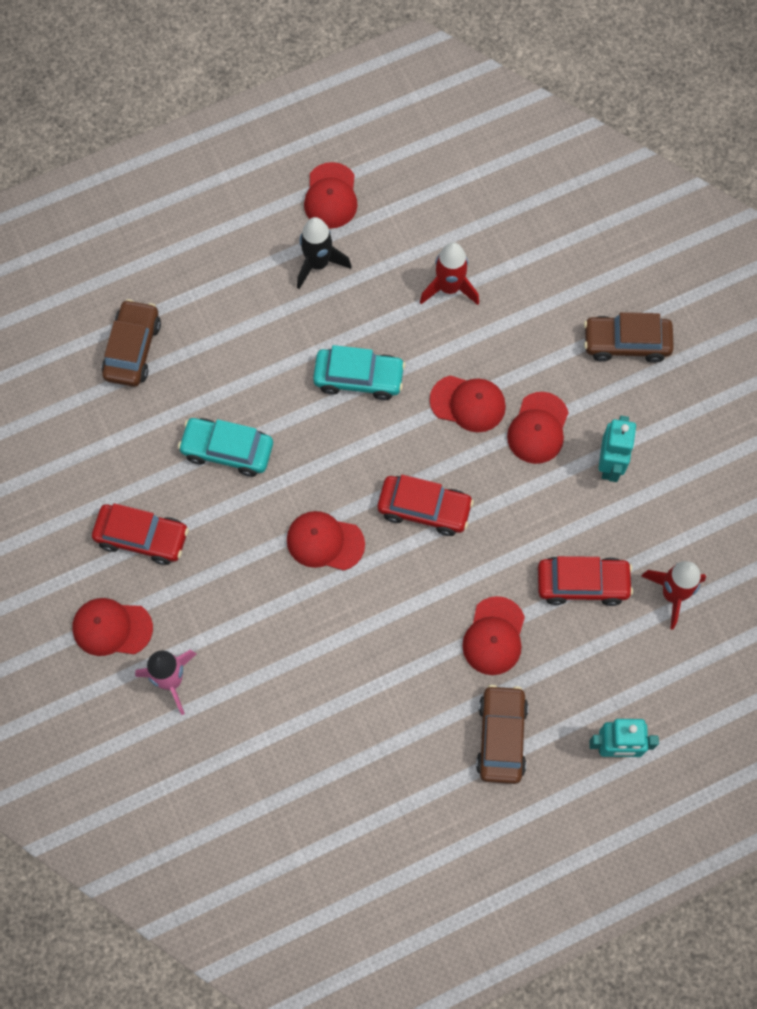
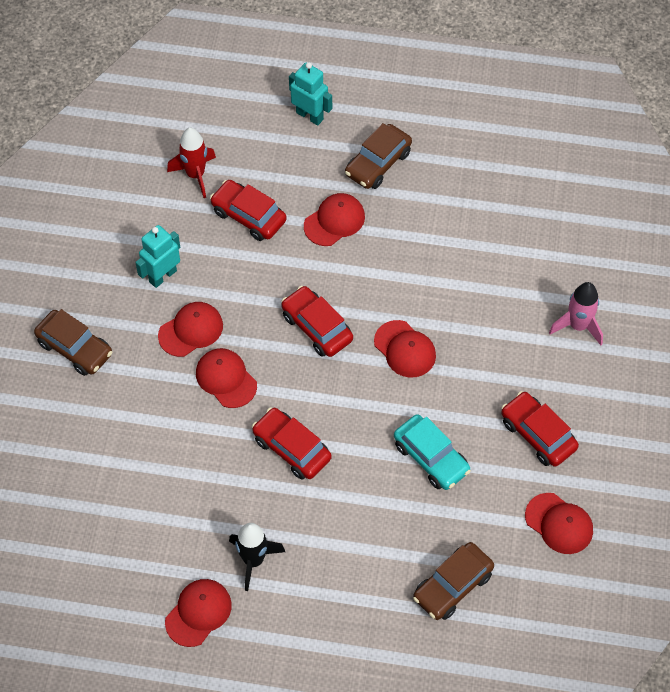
camera: 145 degrees left, 10 degrees down
red cap [72,598,153,656] -> red cap moved to [525,493,593,554]
turquoise car [313,345,406,400] -> red car [252,408,332,480]
red rocket [420,242,479,305] -> none

